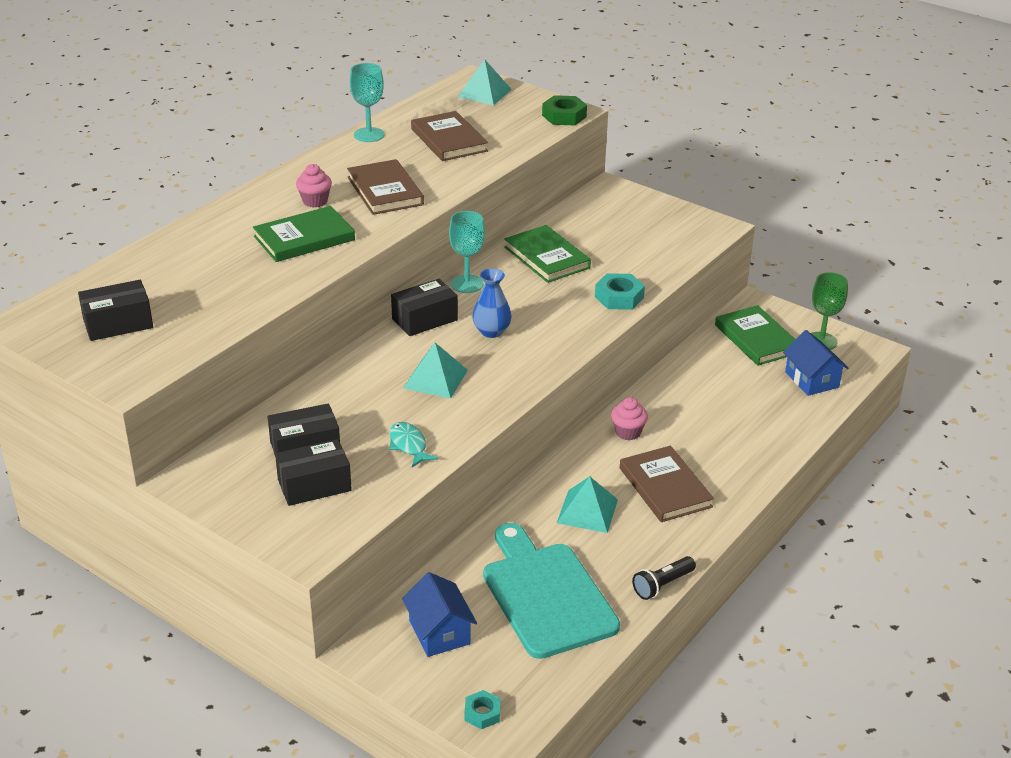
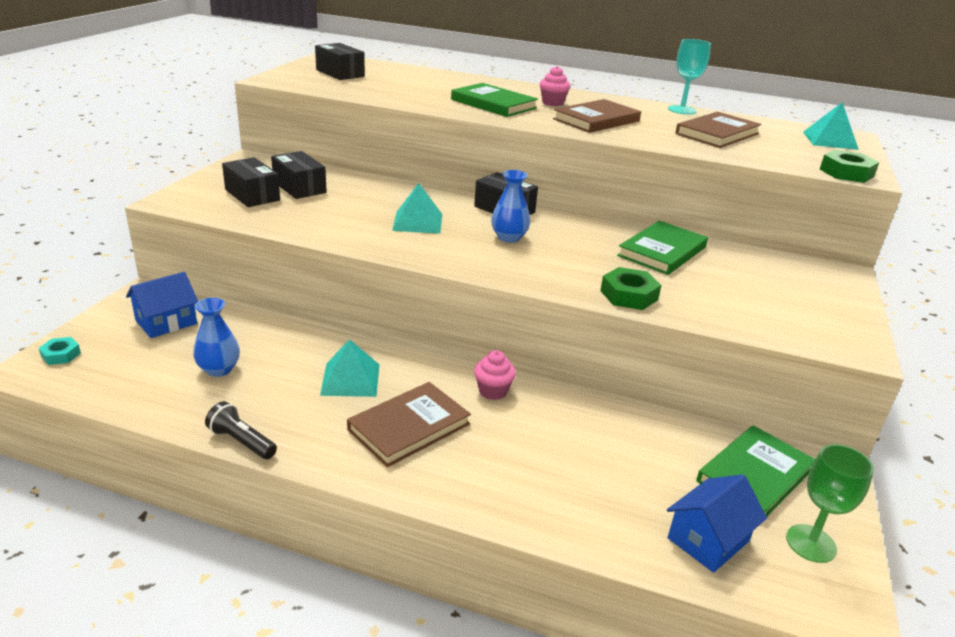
camera: 70 degrees right, 5 degrees down
turquoise fish [389,422,438,467] -> none
turquoise goblet [449,211,485,293] -> none
turquoise cutting board [483,523,620,659] -> blue vase [193,298,240,377]
turquoise nut [595,273,645,310] -> green nut [600,267,661,310]

